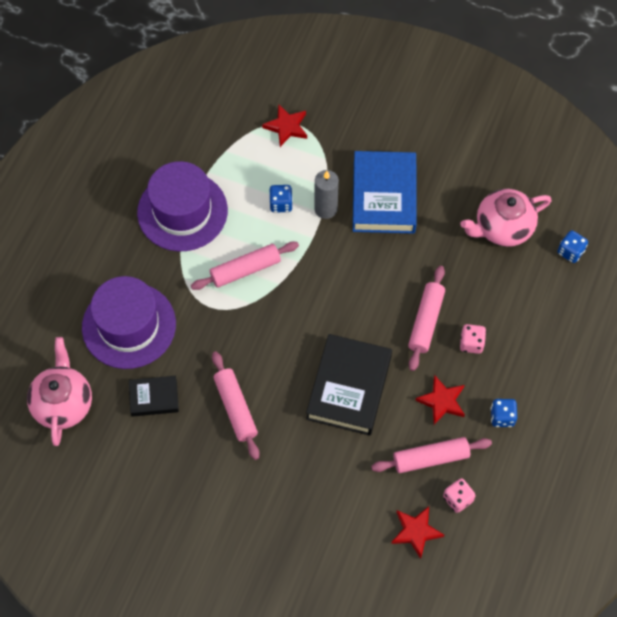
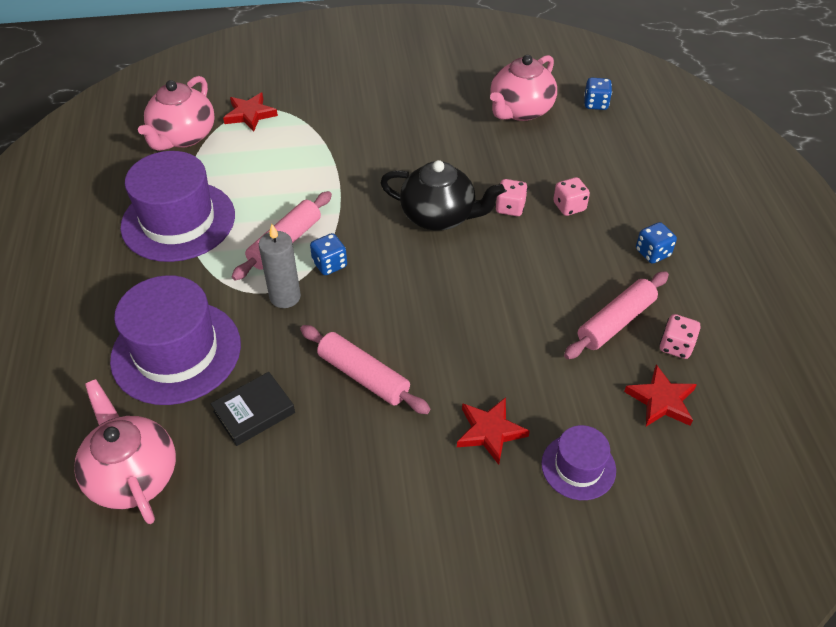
camera: 30 degrees left, 15 degrees down
blue dice [269,185,293,213] -> blue dice moved to [310,233,347,275]
black book [306,334,392,436] -> none
grey candle [314,170,339,219] -> grey candle moved to [259,224,301,308]
blue book [353,151,417,234] -> none
pink rolling pin [408,266,445,371] -> pink dice [495,179,528,216]
red star [415,375,465,425] -> red star moved to [457,397,530,465]
none -> pink teapot [138,76,215,151]
none -> black teapot [380,160,505,231]
none -> purple hat [541,425,616,500]

